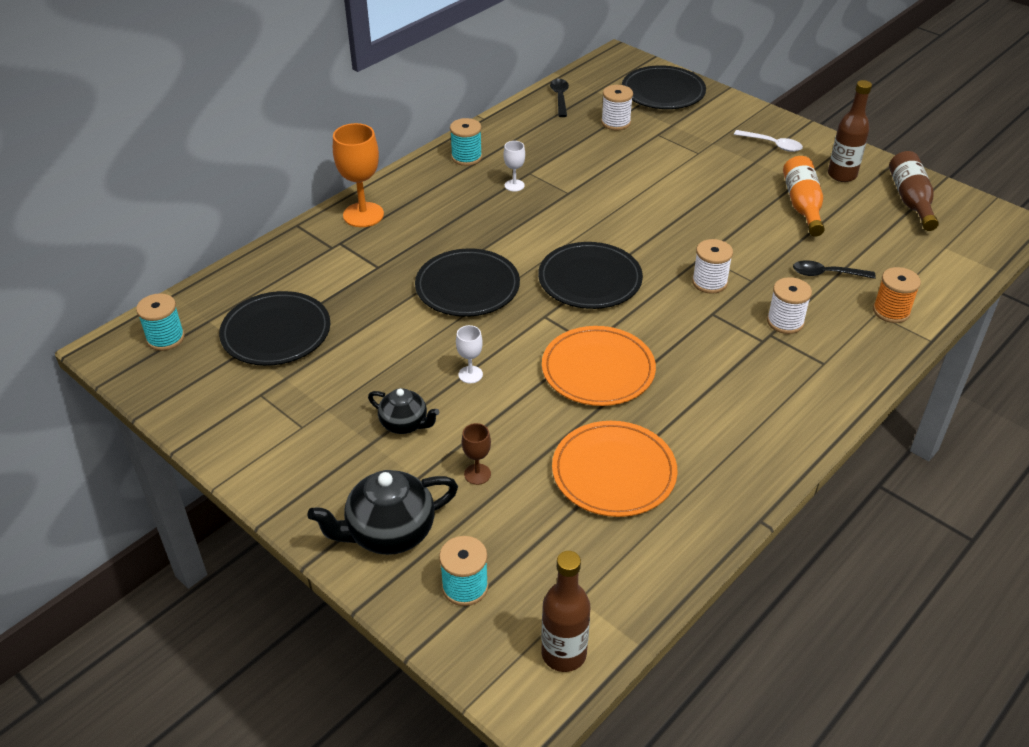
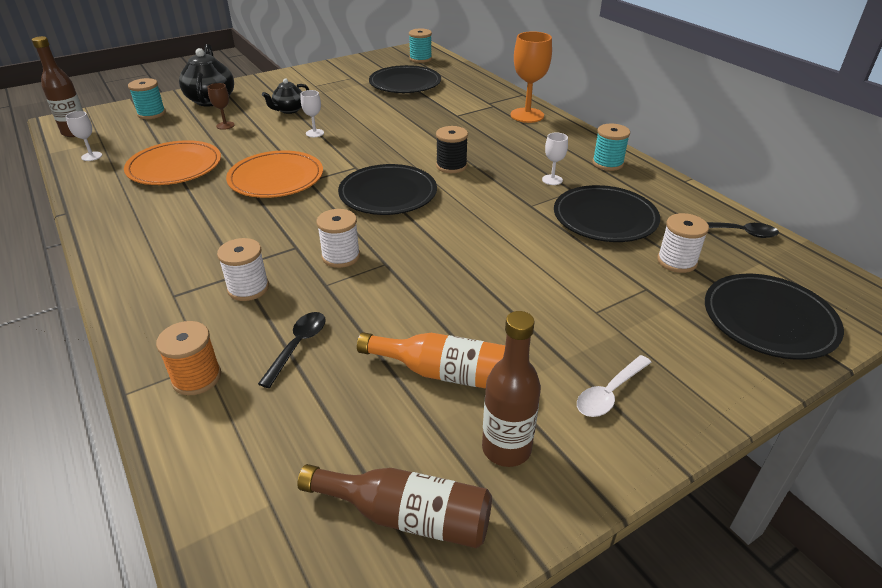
camera: 105 degrees right, 5 degrees down
black plate [415,249,520,317] -> black plate moved to [554,185,660,242]
none -> white goblet [66,111,102,161]
none -> black spool [436,126,468,173]

